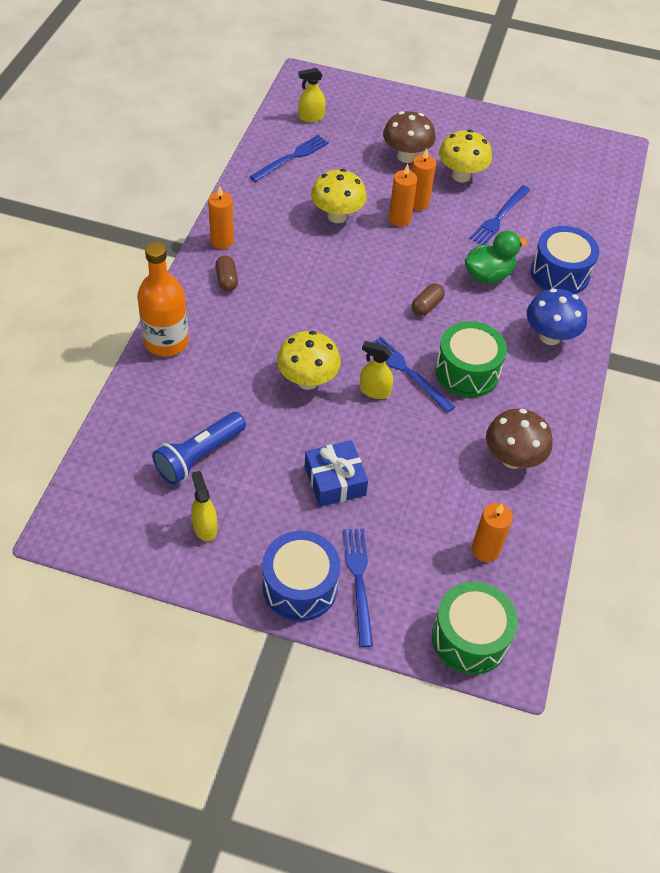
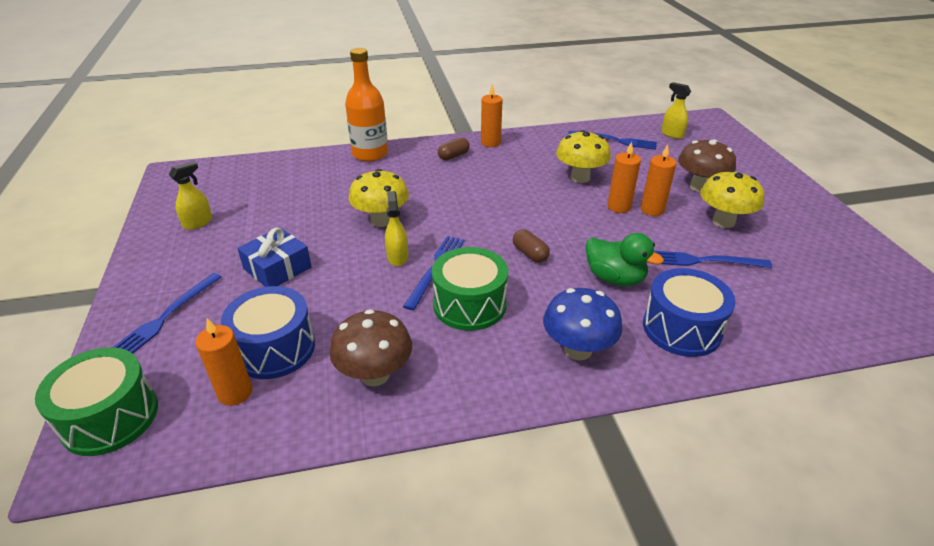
camera: 65 degrees right, 15 degrees down
blue flashlight [152,412,246,485] -> none
blue drum [262,531,340,621] -> blue drum moved to [221,286,315,379]
blue fork [343,529,373,647] -> blue fork turned 150 degrees clockwise [112,273,222,354]
brown capsule [412,283,445,316] -> brown capsule turned 45 degrees clockwise [513,229,550,263]

